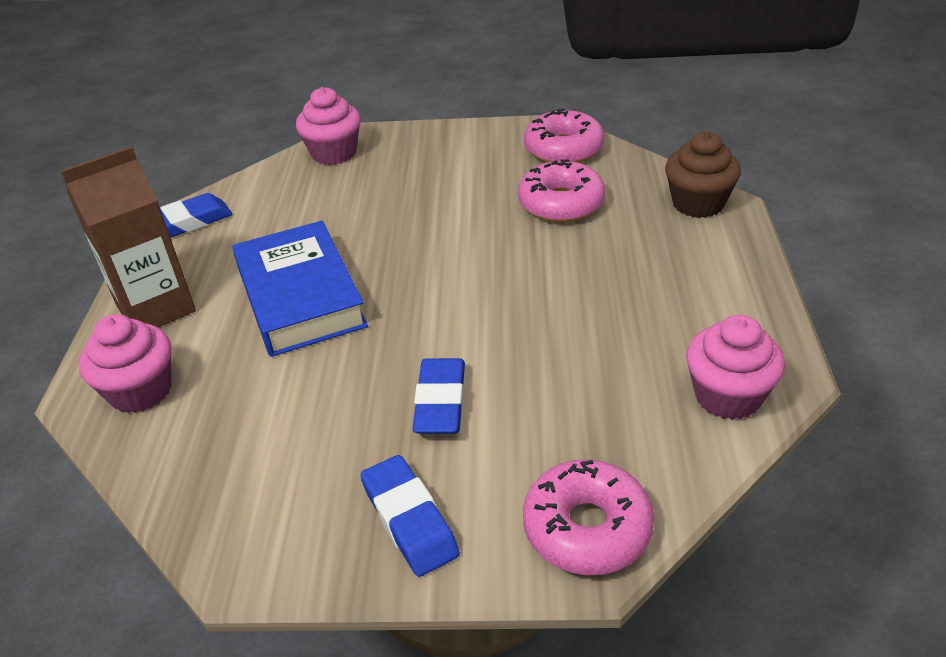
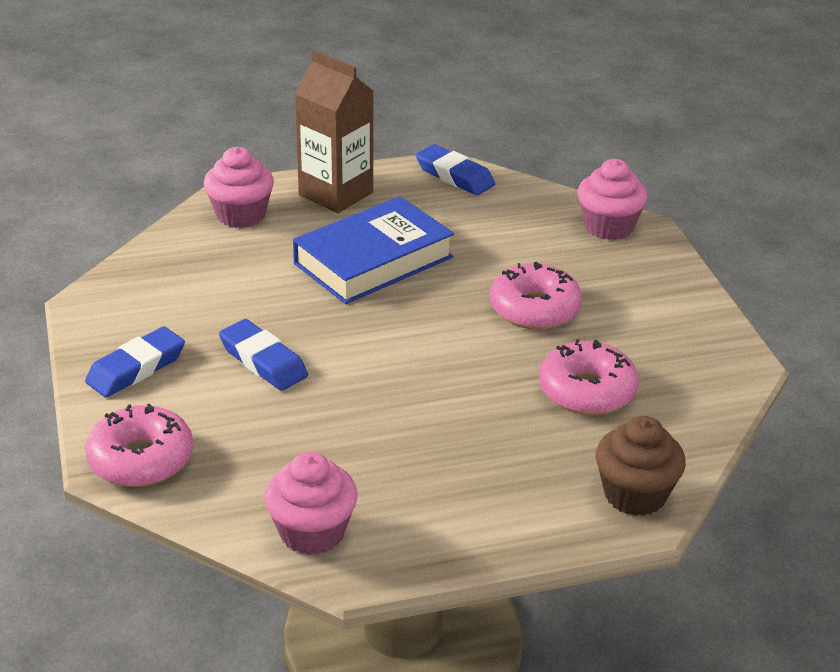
camera: 70 degrees right, 5 degrees down
blue eraser [413,358,465,434] -> blue eraser turned 60 degrees clockwise [219,319,308,391]
pink donut [524,108,604,163] -> pink donut moved to [490,261,582,330]

